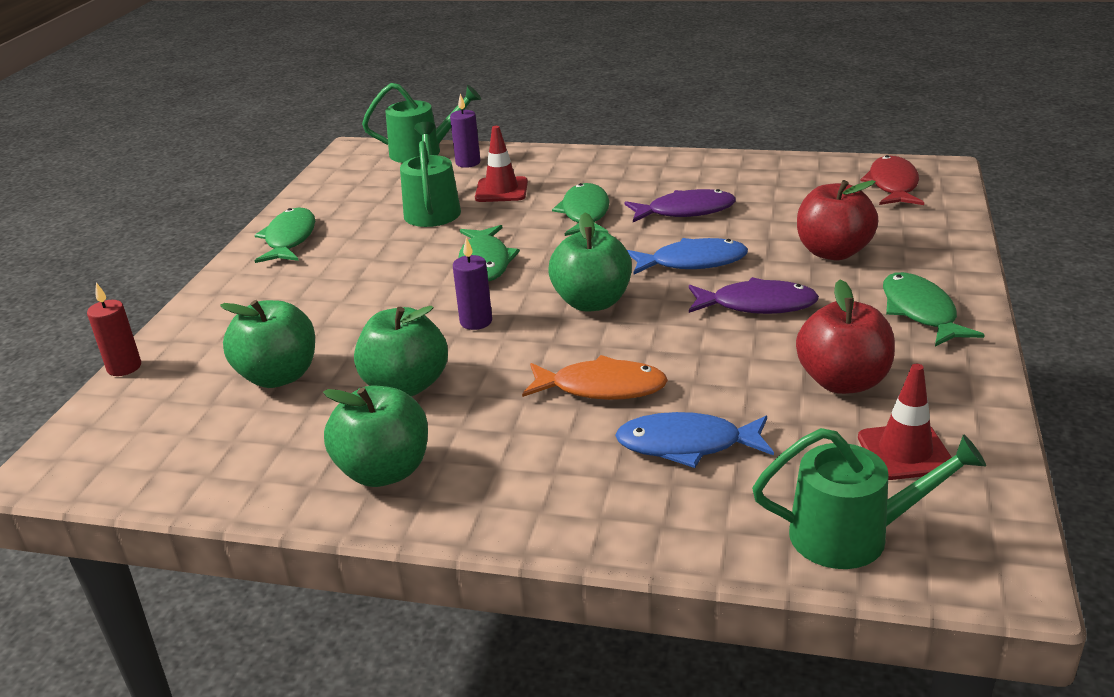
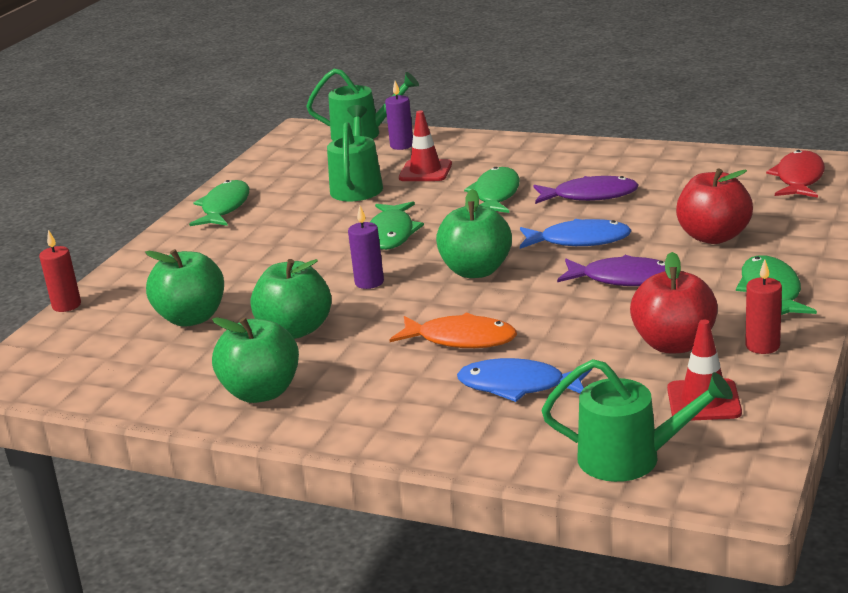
camera: 10 degrees right, 5 degrees down
none -> red candle [745,259,782,354]

